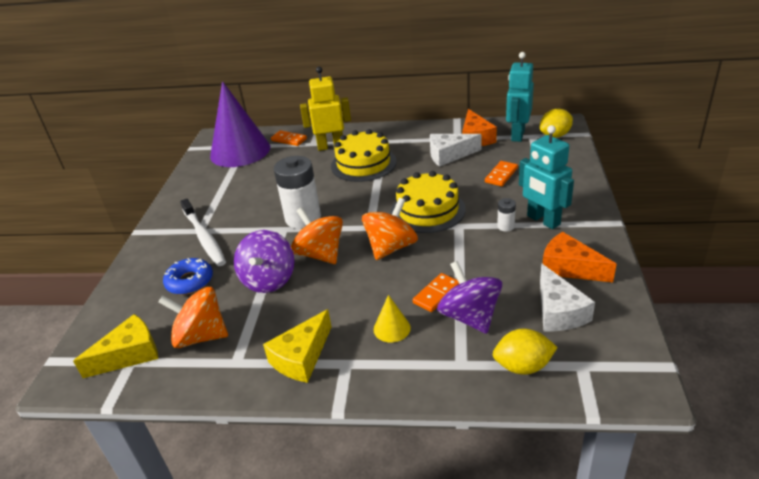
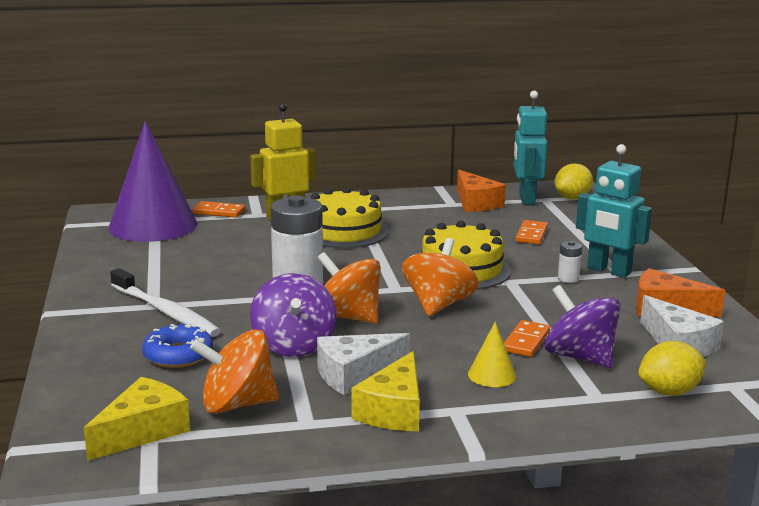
camera: 20 degrees left, 15 degrees down
white cheese [430,134,482,167] -> white cheese moved to [317,333,410,395]

